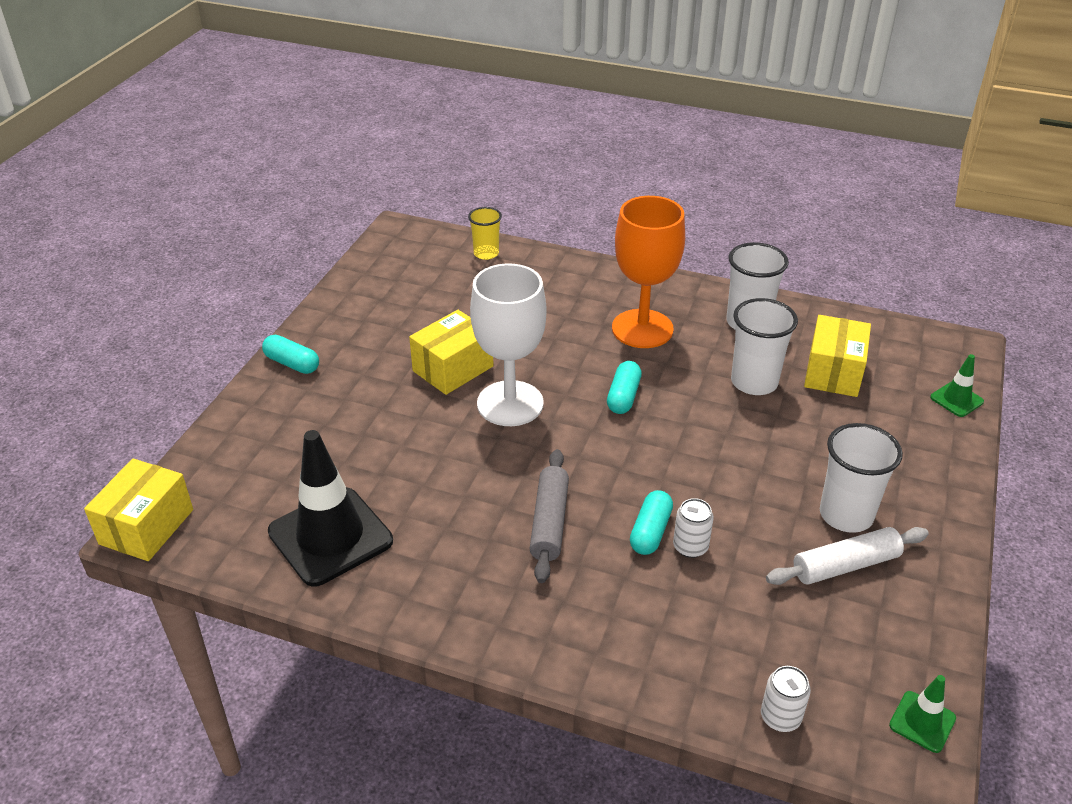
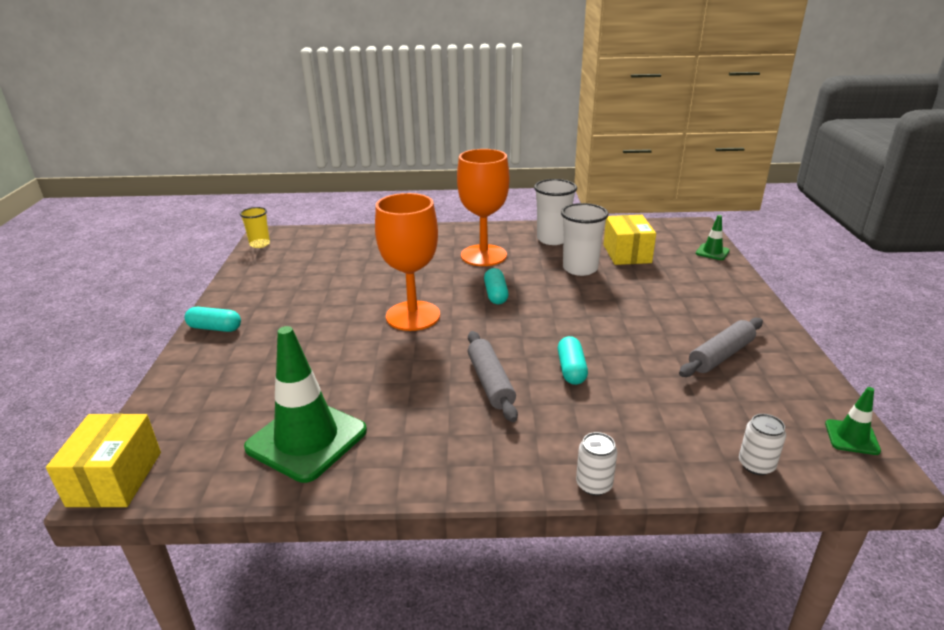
camera: 20 degrees left, 10 degrees down
black traffic cone [268,430,393,587] -> green traffic cone [244,326,367,483]
yellow box [409,310,494,395] -> none
yellow cup [468,207,502,260] -> yellow cup moved to [240,207,270,248]
white goblet [470,264,546,426] -> orange goblet [375,193,440,331]
white can [673,498,714,558] -> white can moved to [576,432,617,496]
white rolling pin [766,527,929,585] -> grey rolling pin [679,318,763,377]
white cup [820,423,903,533] -> none

